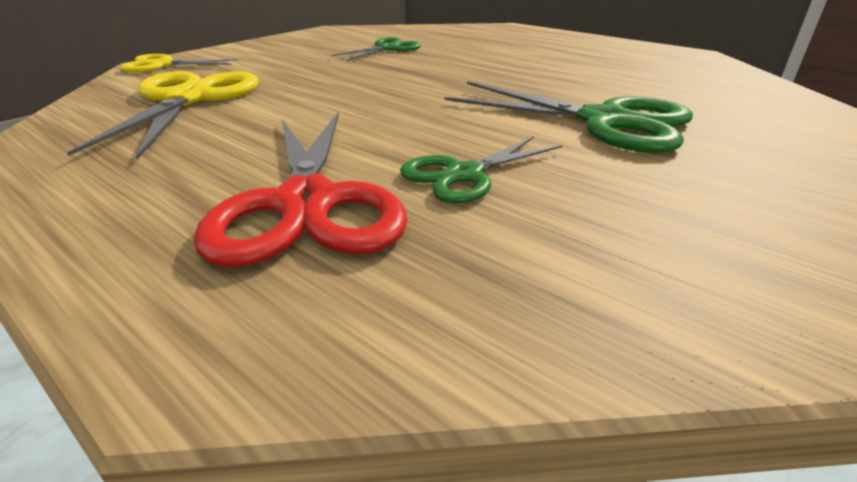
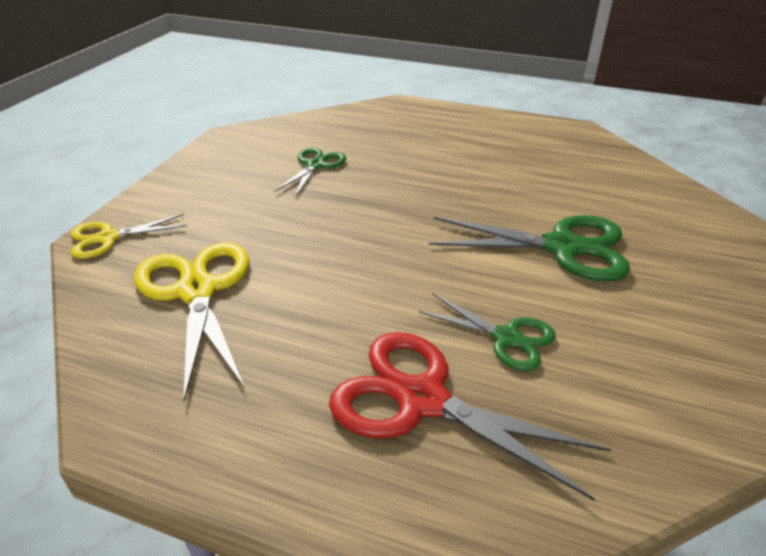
camera: 20 degrees left, 5 degrees up
red scissors [194,111,408,267] -> red scissors turned 150 degrees clockwise [329,332,611,501]
green scissors [400,136,563,203] -> green scissors turned 90 degrees counterclockwise [418,294,556,371]

